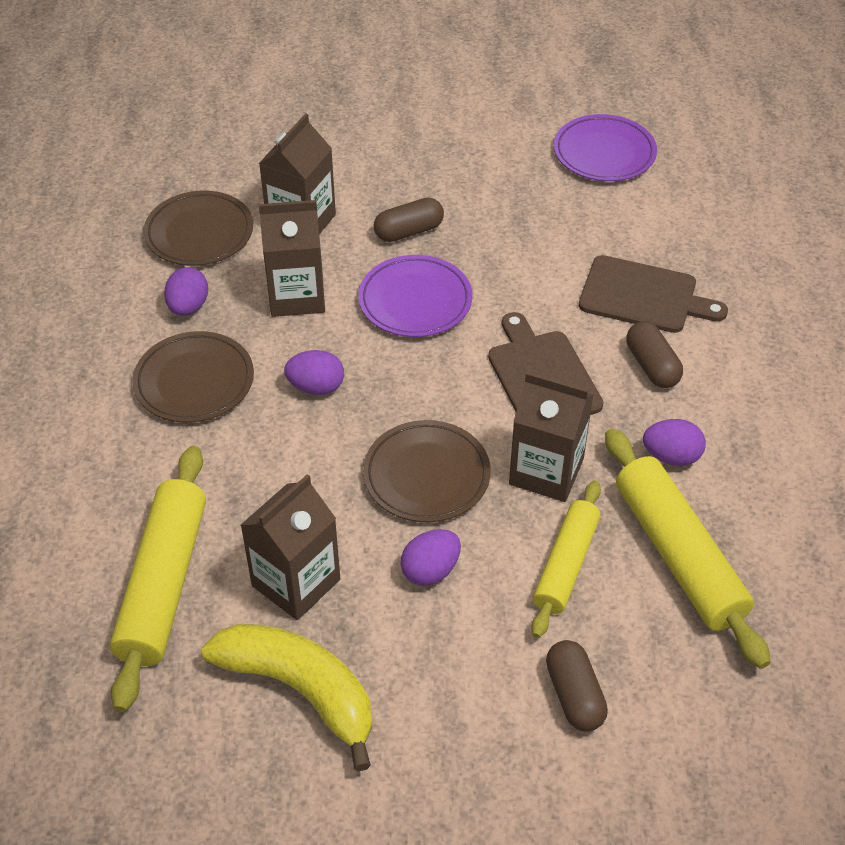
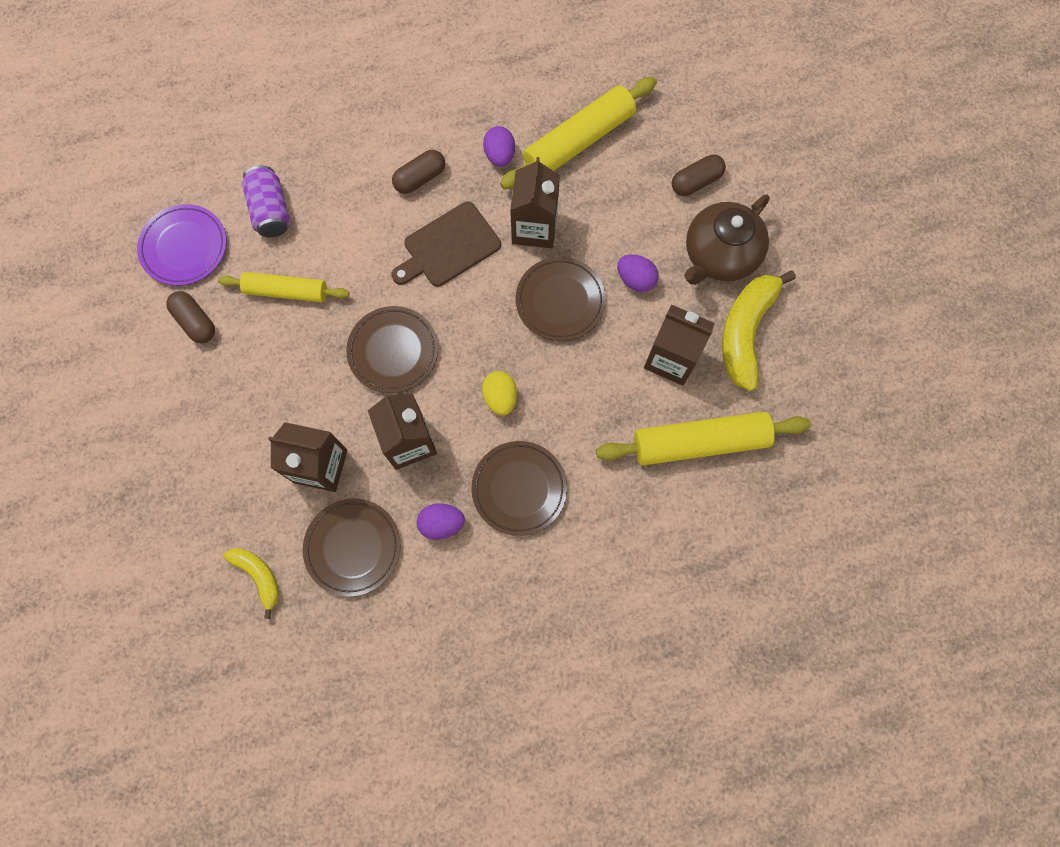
camera: 105 degrees left, 25 degrees up
purple egg [284,350,344,395] -> yellow egg [482,371,517,416]
purple plate [358,255,473,337] -> brown plate [346,306,438,393]
brown capsule [374,197,444,242] -> brown capsule moved to [166,291,215,343]
yellow rolling pin [531,480,601,638] -> yellow rolling pin moved to [218,272,349,302]
brown cutting board [579,255,728,333] -> none
none -> yellow banana [223,548,279,619]
none -> purple can [242,166,290,237]
none -> brown teapot [684,195,770,285]

